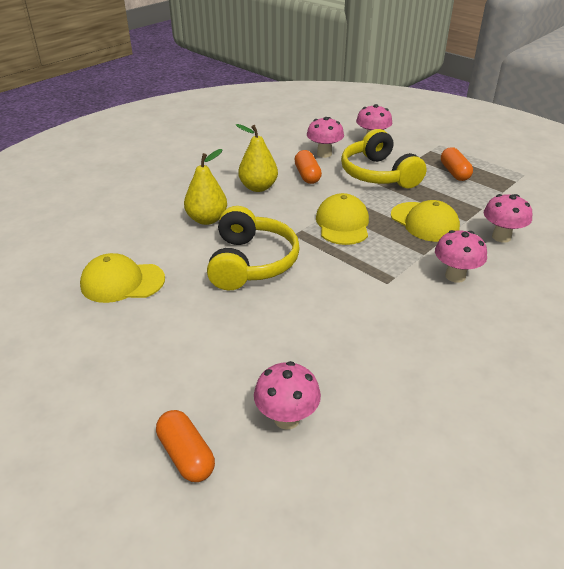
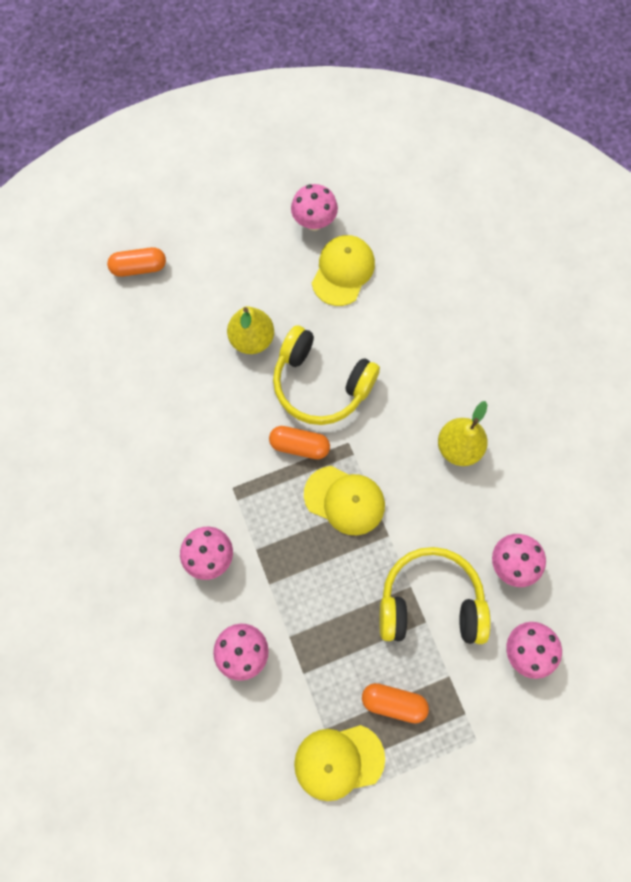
camera: 115 degrees right, 35 degrees up
yellow pear [184,149,227,225] -> yellow pear moved to [227,306,274,354]
pink mushroom [254,361,321,430] -> pink mushroom moved to [291,184,338,231]
orange capsule [294,150,322,184] -> orange capsule moved to [269,426,330,459]
yellow cap [391,200,460,242] -> yellow cap moved to [294,725,385,801]

